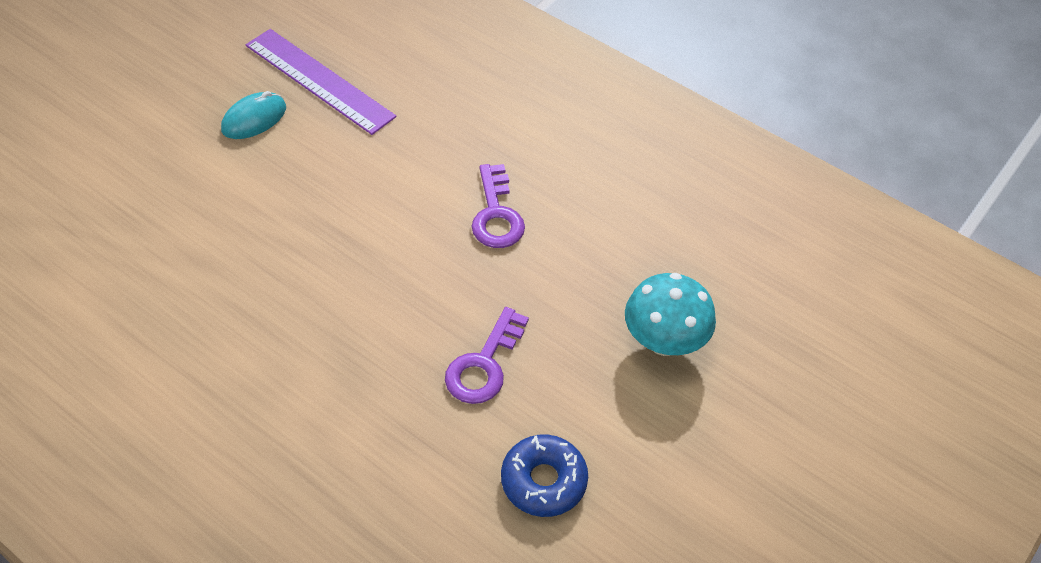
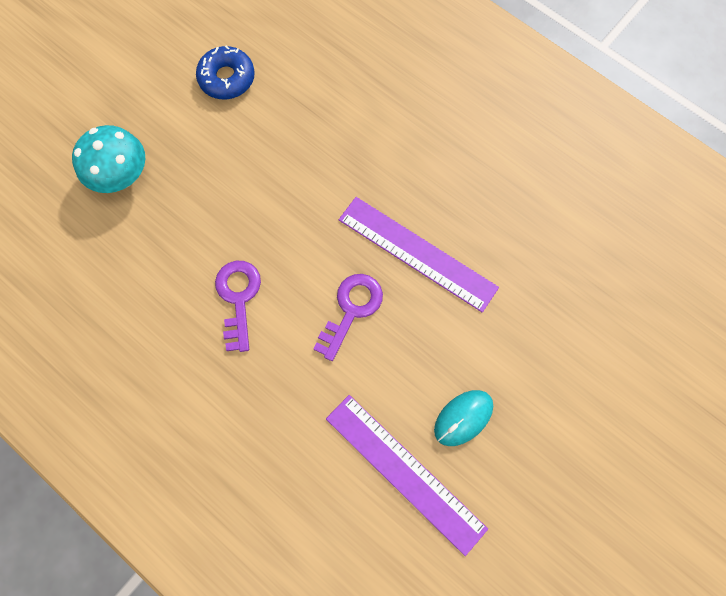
camera: 175 degrees left, 20 degrees up
purple key [445,307,529,404] -> purple key moved to [314,274,383,361]
none -> purple ruler [339,197,499,313]

